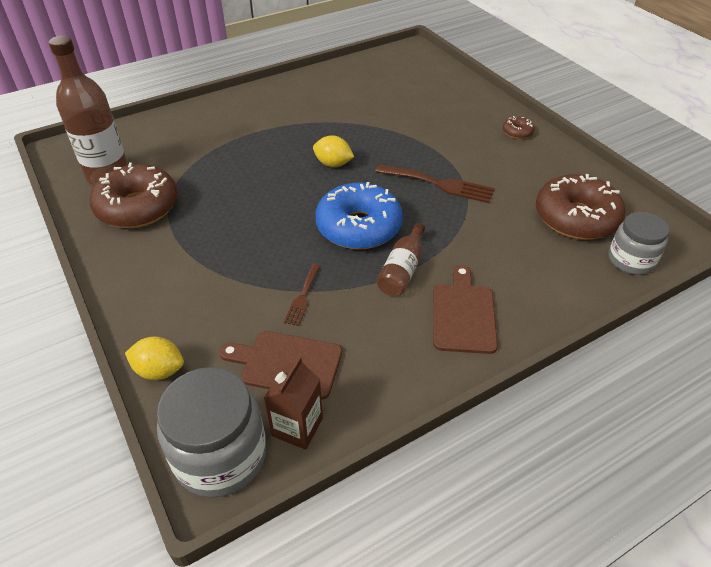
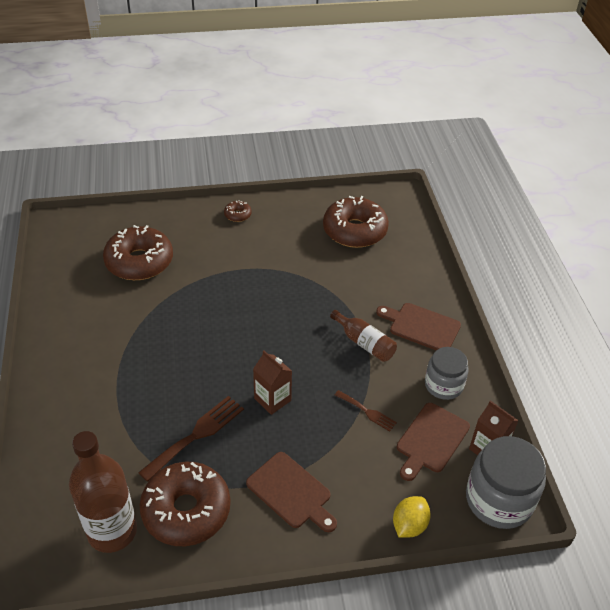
camera: 70 degrees left, 0 degrees up
yellow lemon [313,135,354,167] -> none
blue donut [315,182,403,250] -> none
brown fork [375,164,494,203] -> brown fork moved to [138,396,244,482]
grey jar [609,212,669,275] -> grey jar moved to [425,347,469,400]
none -> brown donut [103,225,173,280]
none -> brown cutting board [246,452,337,532]
none -> brown carton [253,350,292,415]

